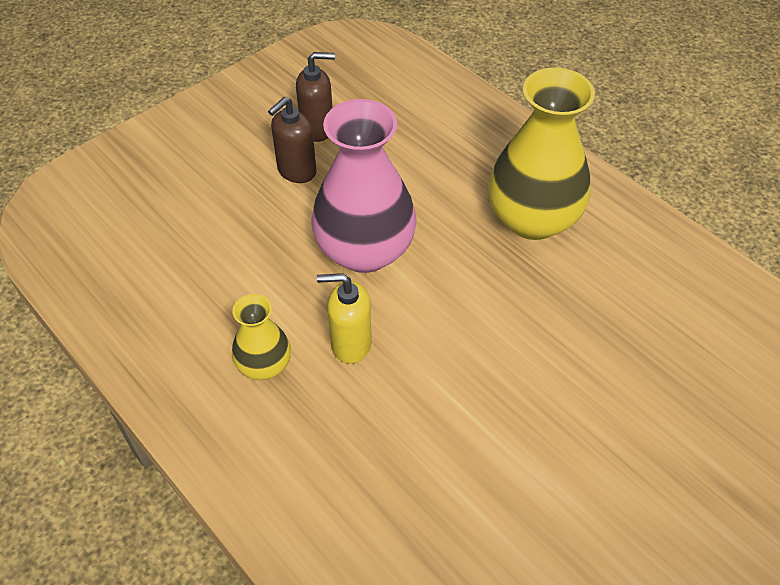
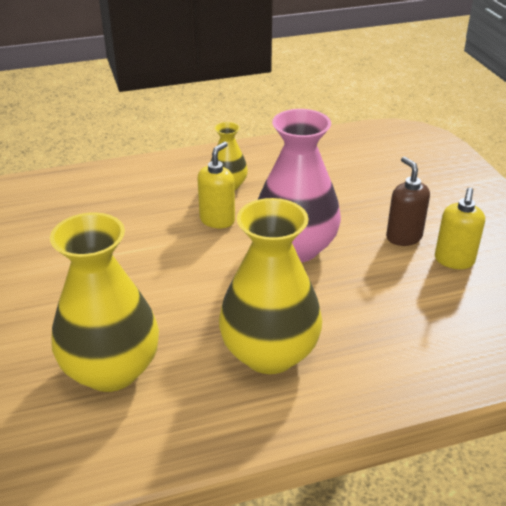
camera: 115 degrees right, 15 degrees down
brown soap dispenser [296,52,335,142] -> yellow soap dispenser [435,187,485,269]
none -> yellow vase [50,212,159,392]

